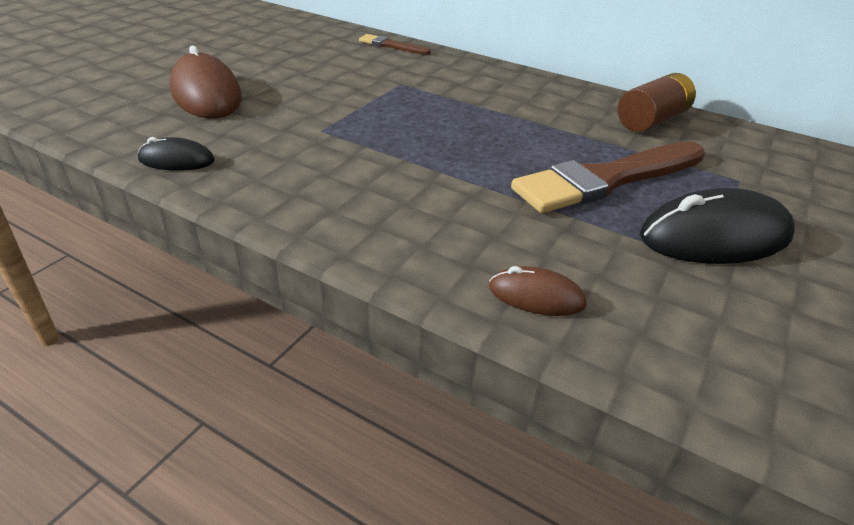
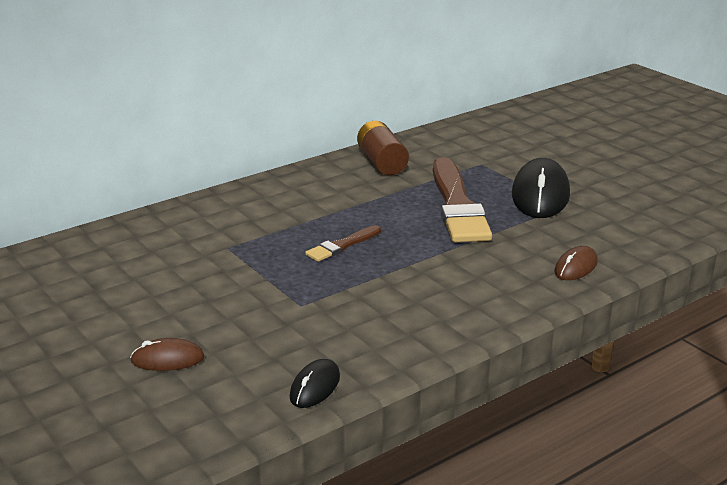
camera: 65 degrees left, 10 degrees down
brown mouse [170,46,242,118] -> brown mouse [130,338,204,371], size x0.52
brown brush [359,34,431,55] -> brown brush moved to [305,225,381,262]

